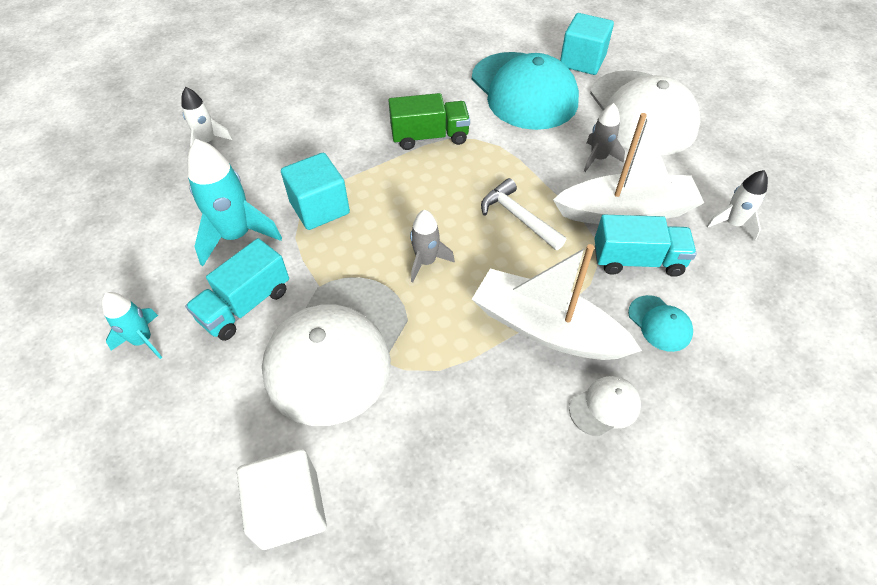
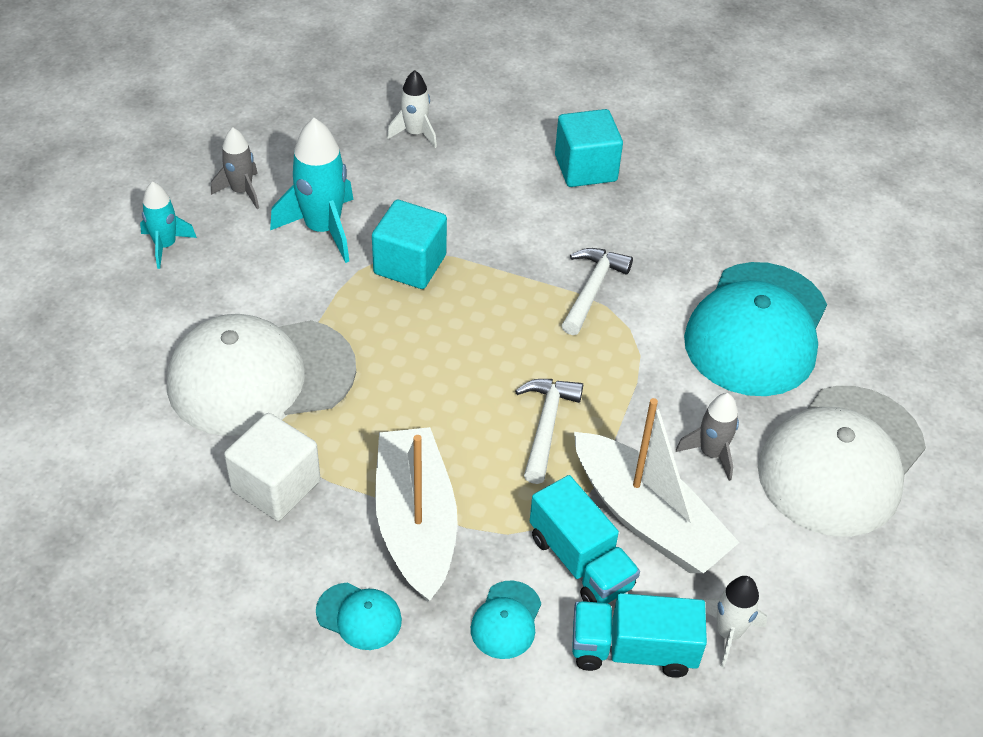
camera: 50 degrees right, 5 degrees down
turquoise truck [185,238,289,341] -> turquoise truck moved to [572,593,707,678]
white cube [237,448,327,550] -> white cube moved to [224,413,321,521]
green truck [388,93,470,150] -> white hammer [562,248,633,335]
grey rocket [410,210,455,282] -> grey rocket moved to [211,128,259,209]
turquoise cube [560,13,614,75] -> turquoise cube moved to [555,109,623,187]
white cap [569,376,641,437] -> turquoise cap [316,583,402,650]

